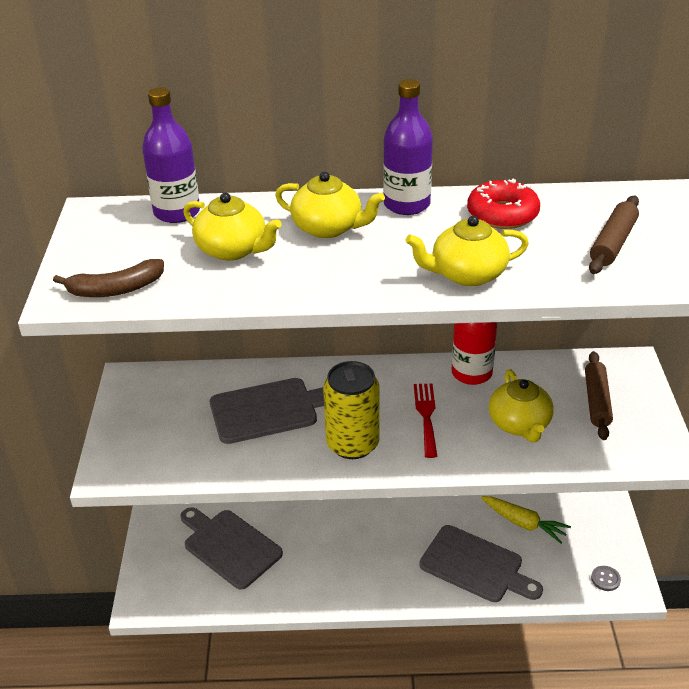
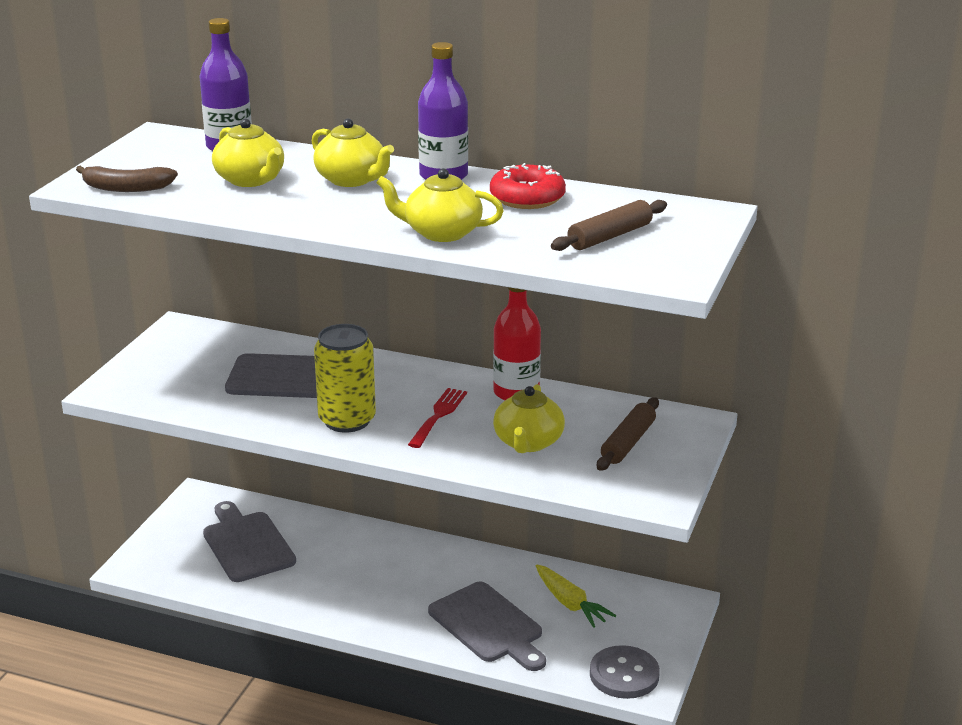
camera: 20 degrees right, 10 degrees down
grey button [591,566,621,591] -> grey button [590,645,660,699], size x2.03

